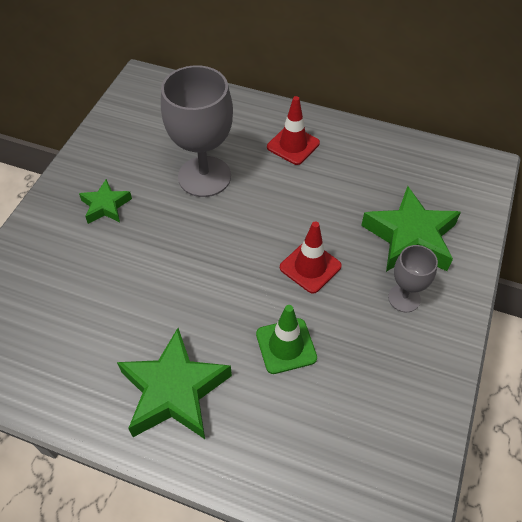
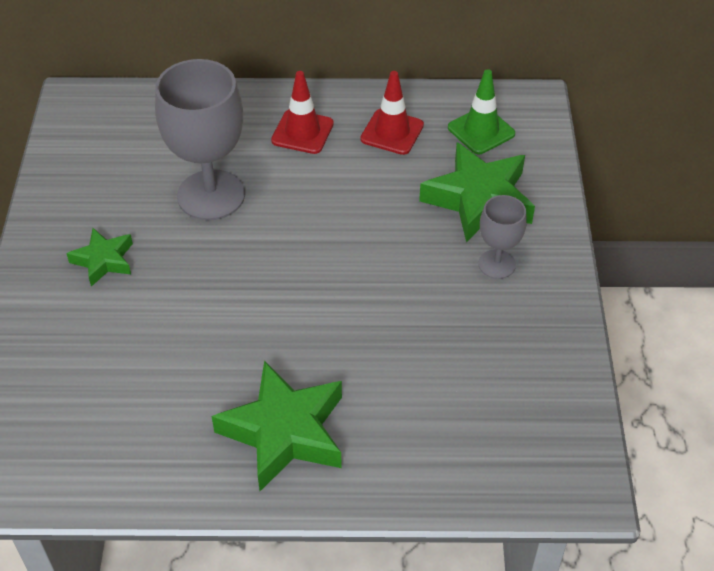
camera: 20 degrees left, 5 degrees down
green traffic cone [256,305,317,374] -> green traffic cone moved to [448,69,515,154]
red traffic cone [280,221,342,294] -> red traffic cone moved to [360,71,424,155]

